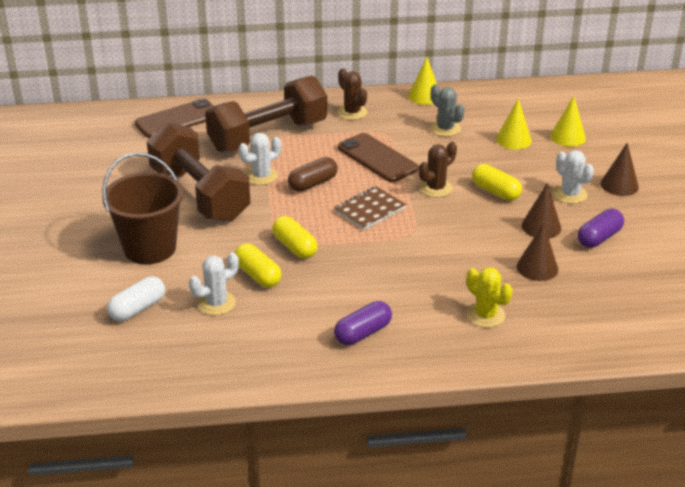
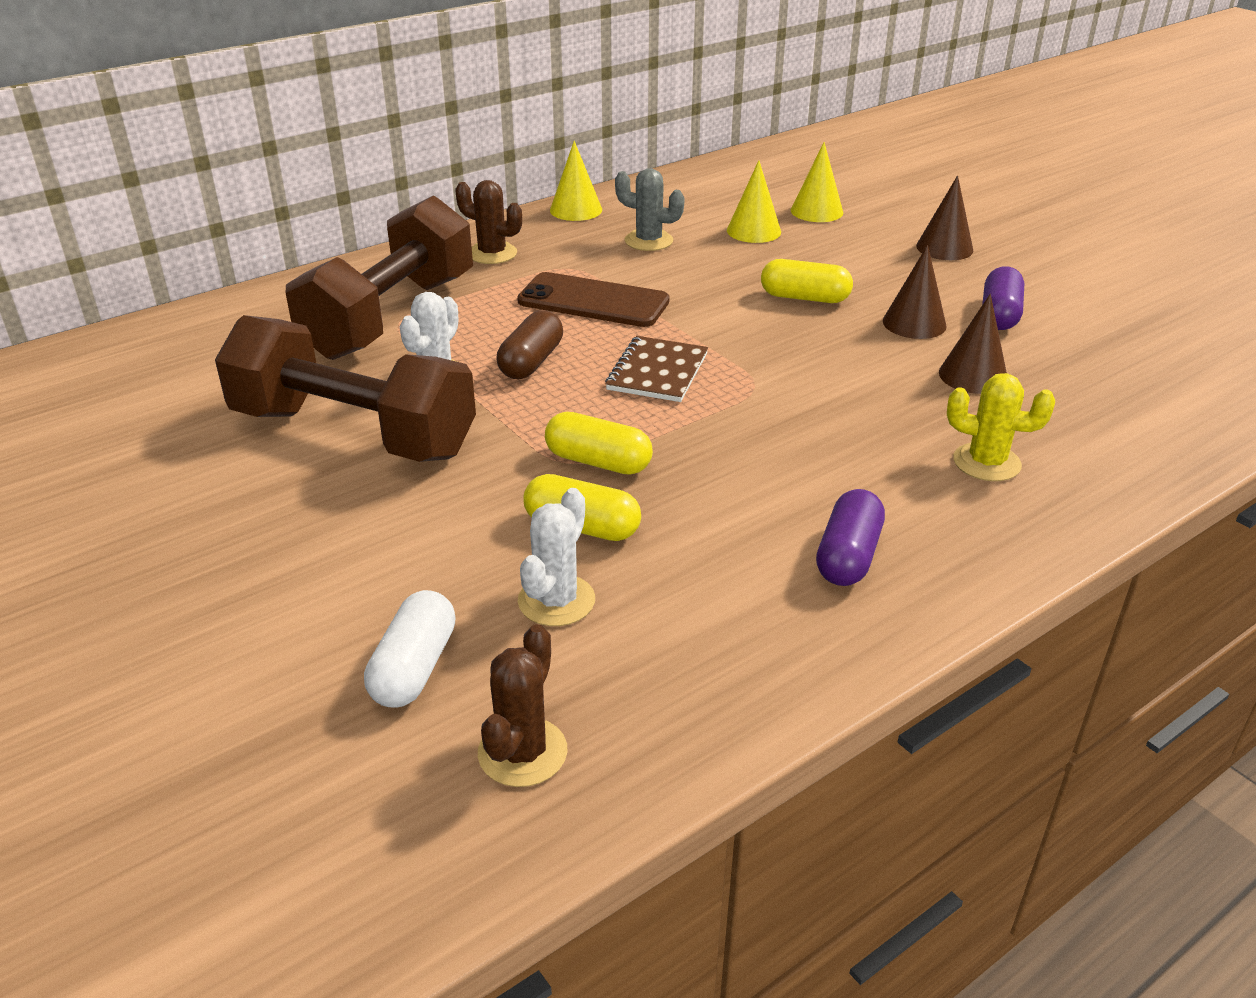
camera: 30 degrees left, 0 degrees up
brown bucket [102,152,184,264] -> none
brown phone [135,99,214,138] -> none
brown cactus [419,142,457,197] -> brown cactus moved to [478,624,567,787]
white cactus [554,150,594,204] -> none

